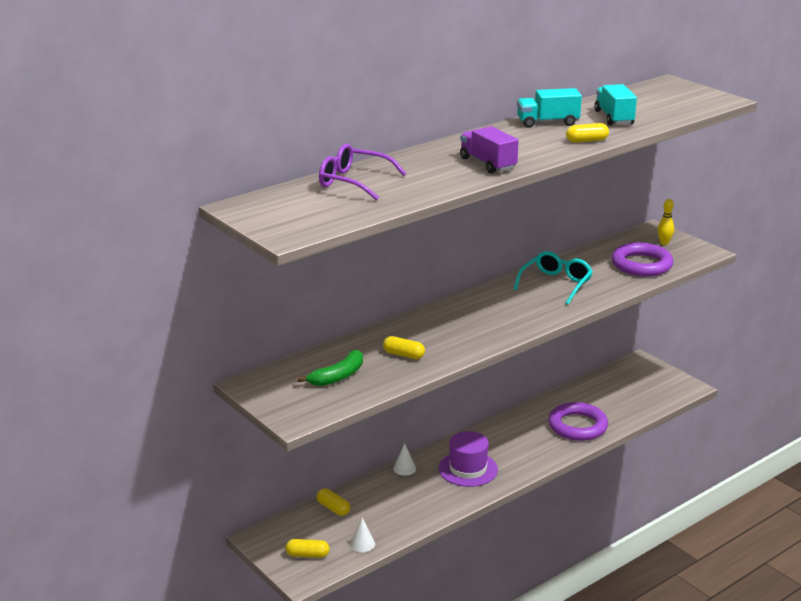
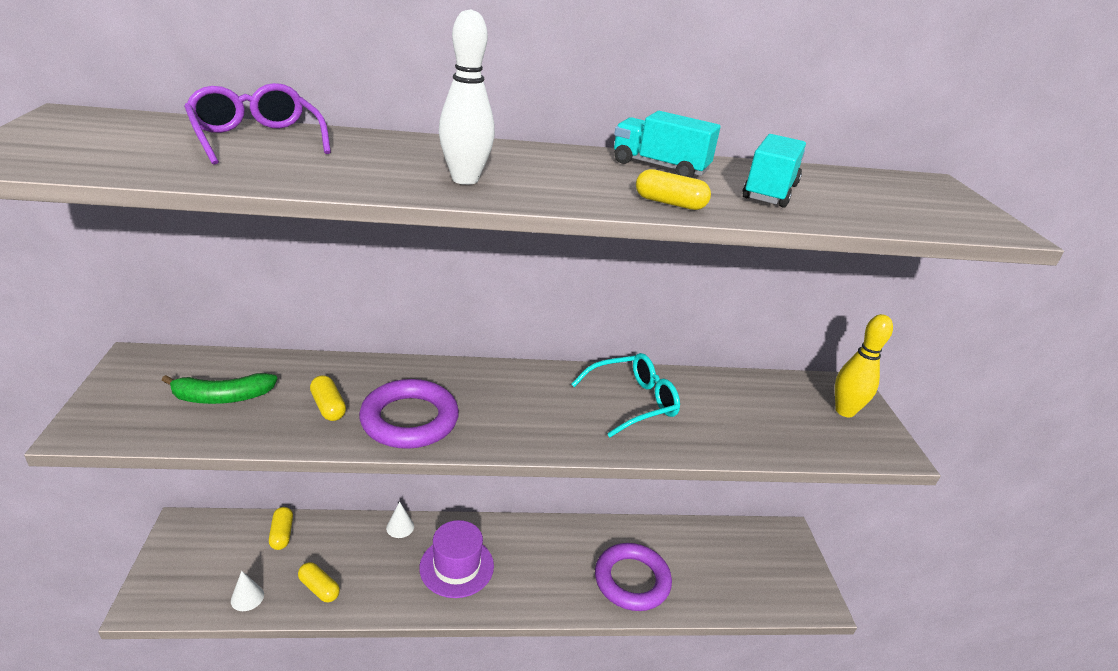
camera: 30 degrees right, 5 degrees up
yellow capsule [286,539,330,558] -> yellow capsule moved to [298,562,340,602]
purple truck [460,126,519,173] -> white bowling pin [439,9,495,185]
purple ring [611,243,674,277] -> purple ring moved to [359,379,459,449]
yellow bowling pin [658,199,674,245] -> yellow bowling pin [835,314,893,417], size x1.63

